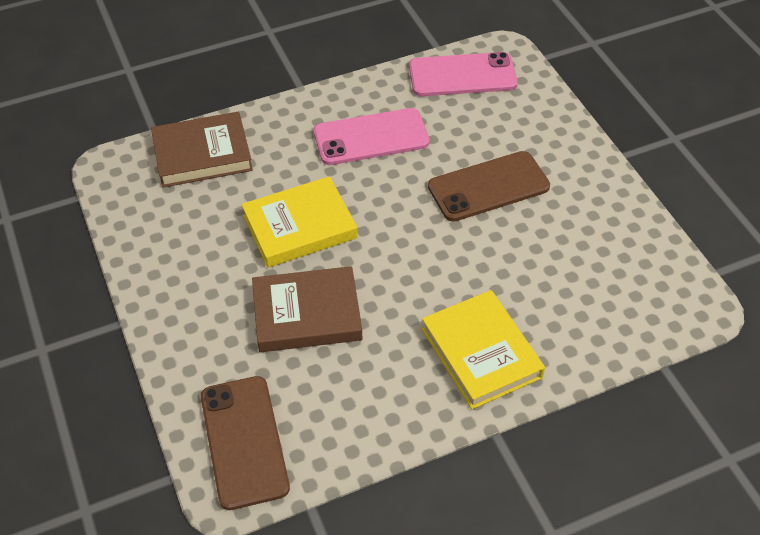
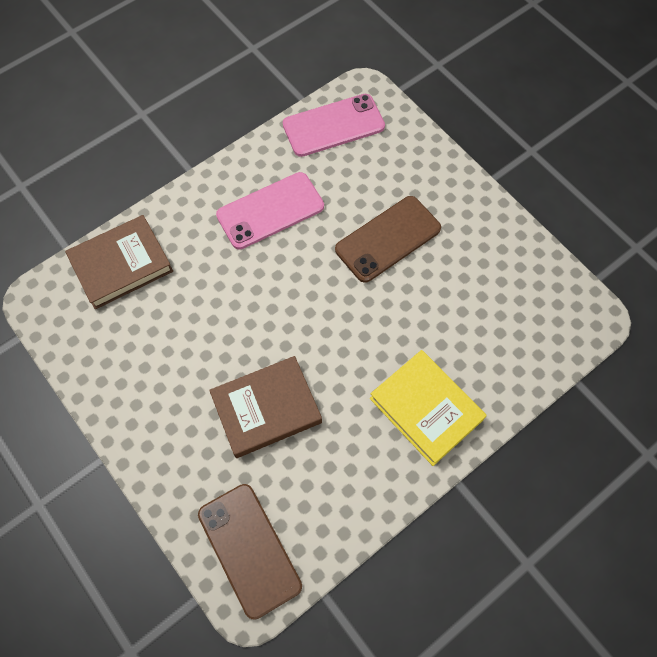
camera: 15 degrees left, 15 degrees up
yellow book [241,176,357,268] -> none

